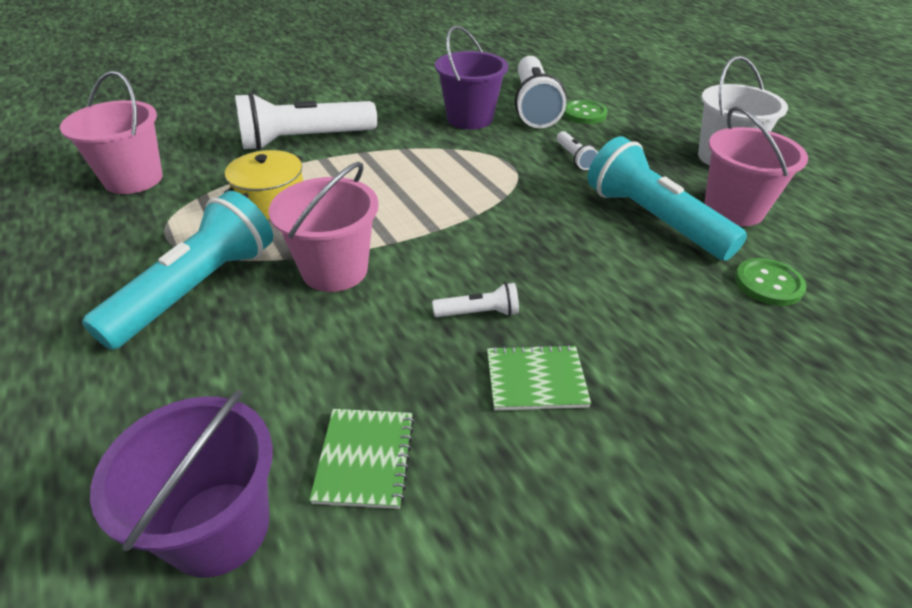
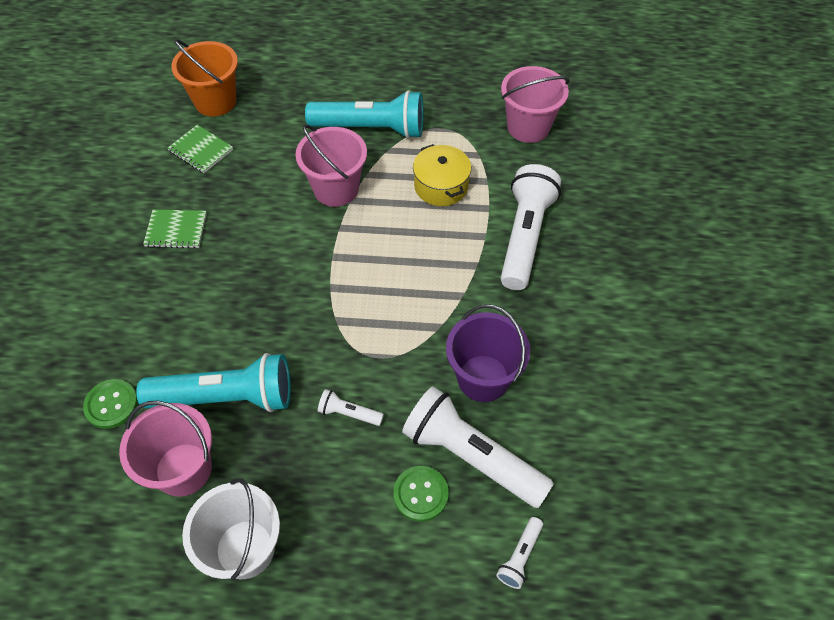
camera: 125 degrees right, 15 degrees up
turquoise flashlight [82,191,273,350] -> turquoise flashlight turned 60 degrees counterclockwise [305,90,424,139]
purple bucket [90,390,273,578] -> orange bucket [171,39,238,116]
white flashlight [432,283,519,317] -> white flashlight moved to [496,517,543,589]
green notebook [487,344,591,410] -> green notebook turned 60 degrees clockwise [143,210,207,249]

